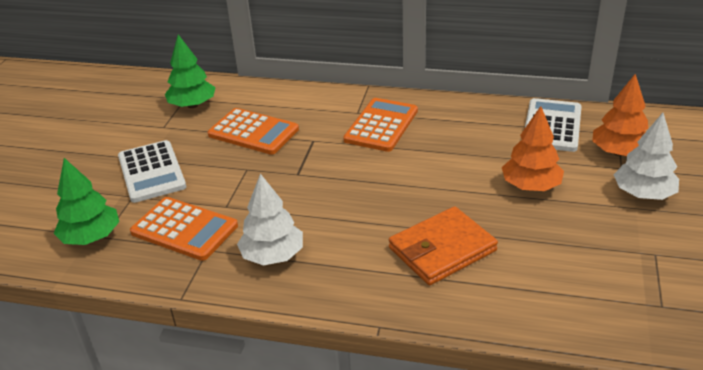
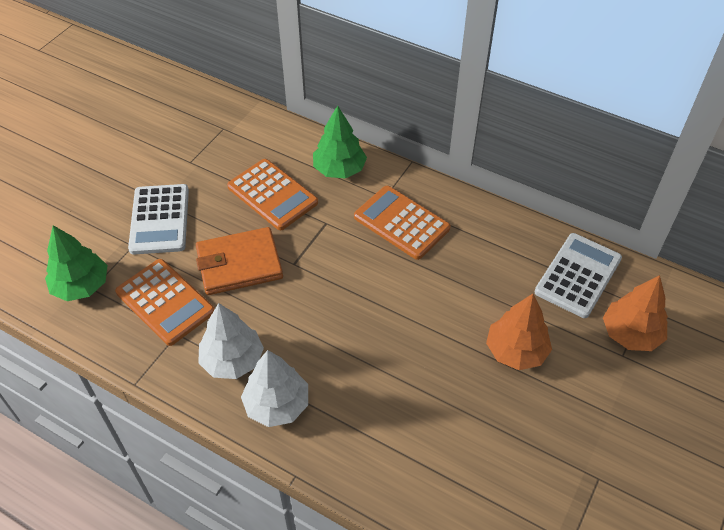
camera: 15 degrees right, 15 degrees up
green tree [165,34,216,108] -> green tree moved to [313,106,367,179]
orange calculator [343,98,418,152] -> orange calculator turned 90 degrees counterclockwise [354,186,450,260]
orange wallet [389,206,498,285] -> orange wallet moved to [196,227,283,295]
white tree [614,113,679,200] -> white tree moved to [241,350,308,427]

